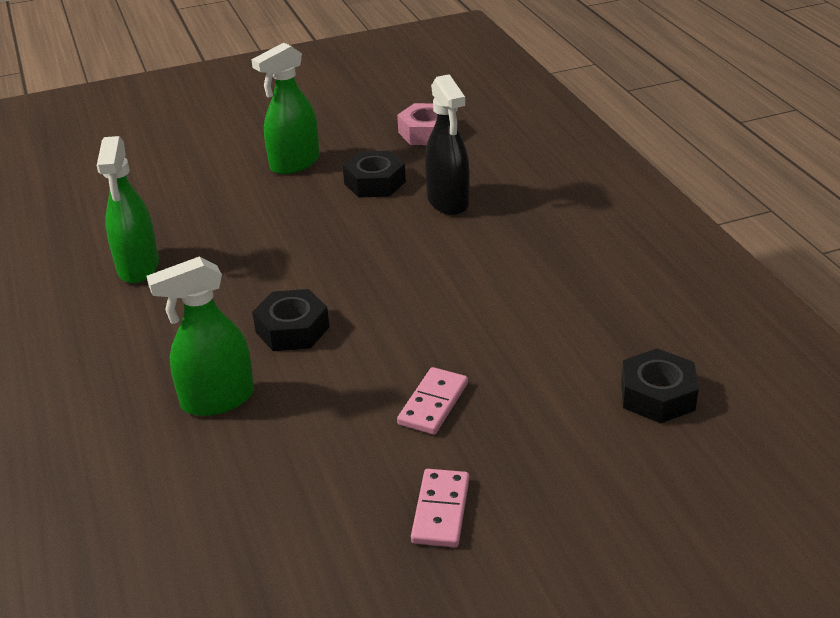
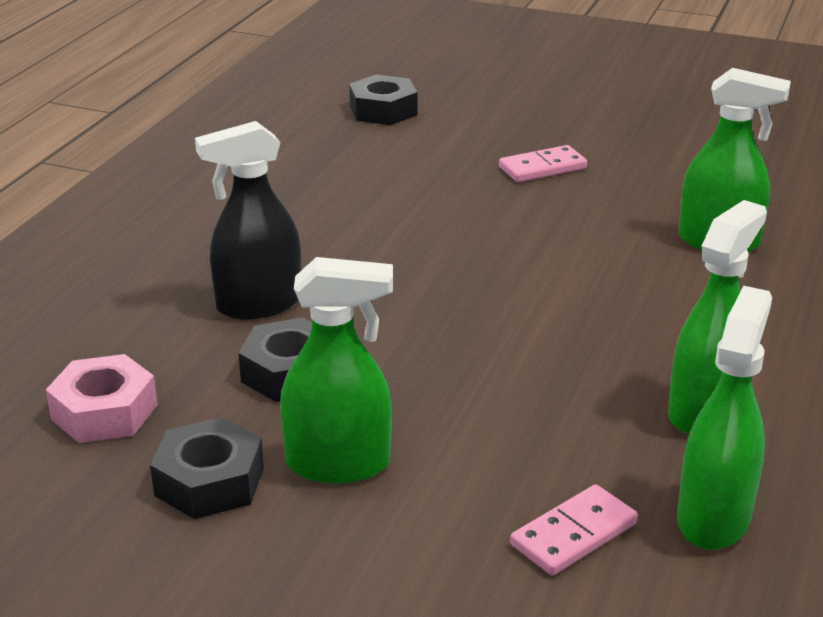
camera: 140 degrees left, 5 degrees down
black nut [252,289,329,351] -> black nut moved to [150,417,264,519]
pink domino [411,469,469,547] -> pink domino moved to [510,484,638,576]
black spray bottle [425,74,470,215] -> black spray bottle turned 135 degrees counterclockwise [195,121,302,320]
none -> green spray bottle [677,286,772,550]

